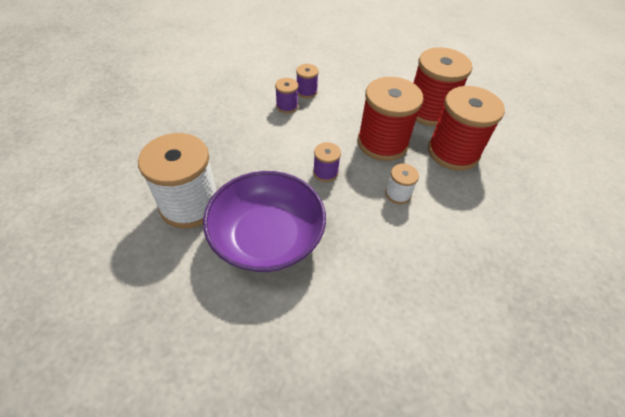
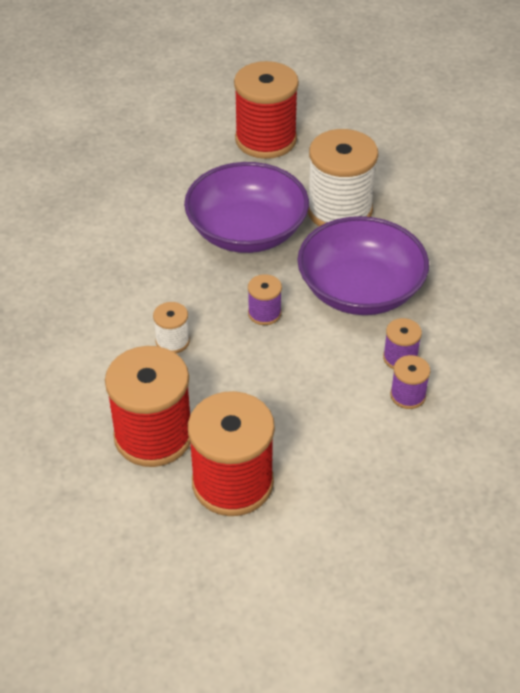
camera: 140 degrees right, 5 degrees down
red spool [357,77,423,161] -> red spool moved to [234,61,299,159]
none -> purple bowl [297,216,429,315]

